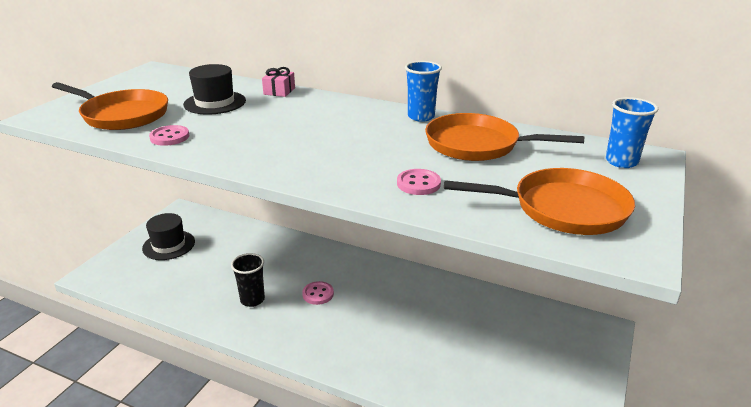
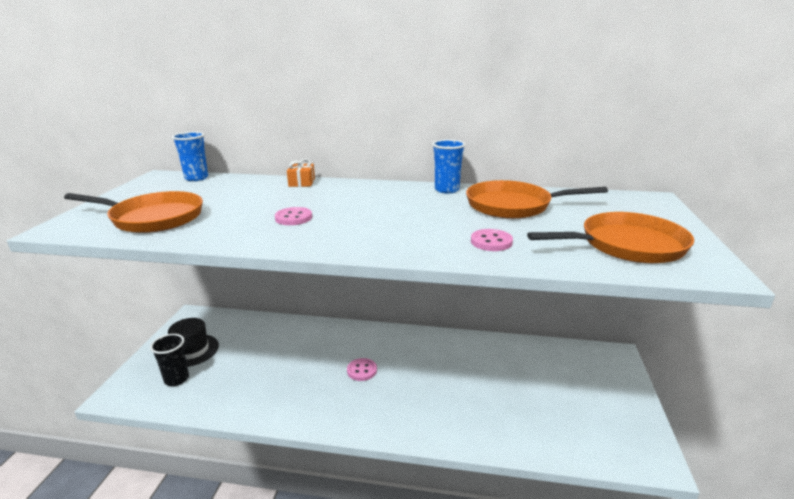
camera: 15 degrees left, 5 degrees down
pink button [149,125,189,146] -> pink button moved to [275,207,312,225]
black hat [183,64,246,115] -> none
black cup [231,253,265,307] -> black cup moved to [150,334,189,386]
pink gift [262,67,295,97] -> orange gift [287,159,315,187]
blue cup [606,97,658,168] -> blue cup moved to [172,132,208,181]

